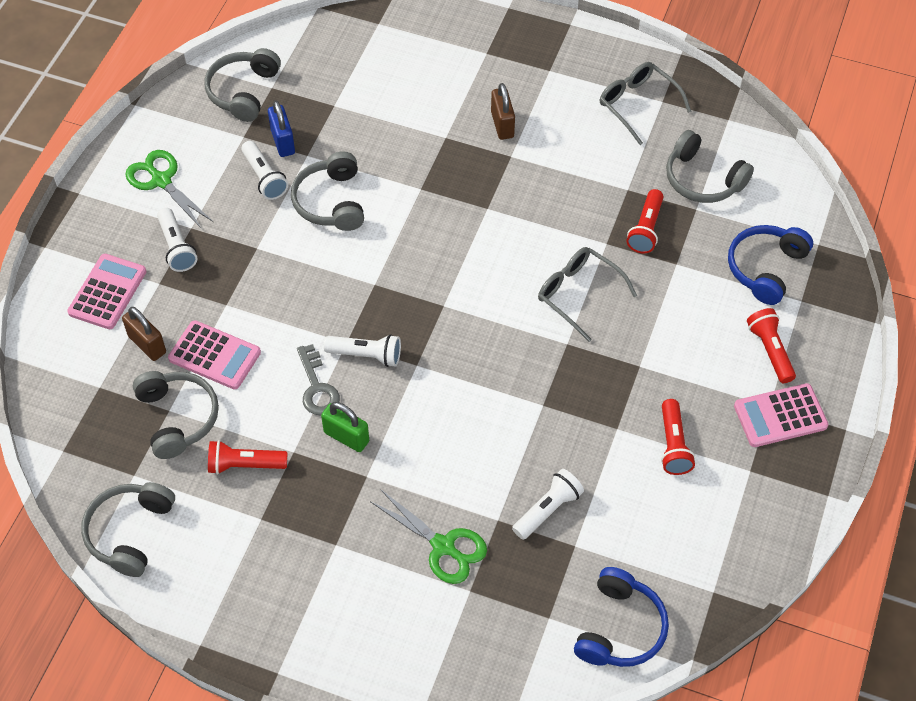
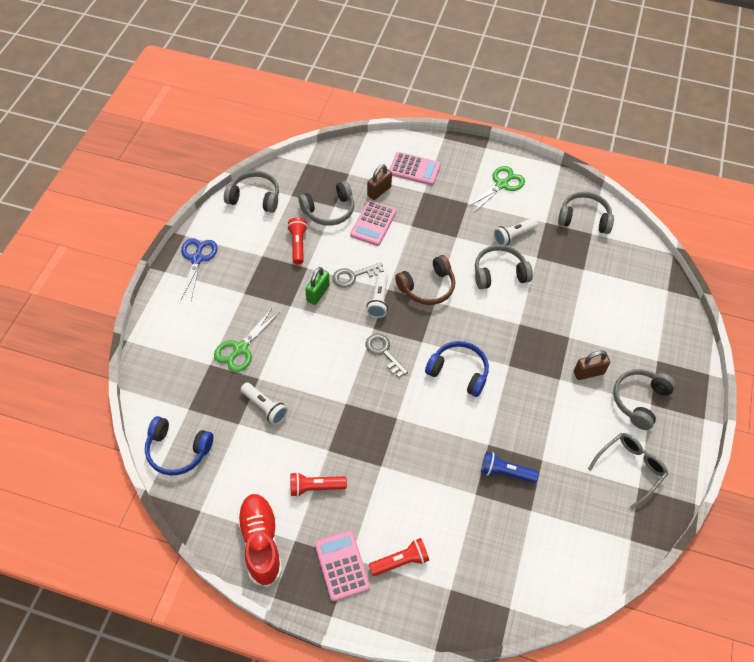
camera: 85 degrees right, 0 degrees up
white flashlight [157,208,197,272] -> none
blue padlock [268,100,295,157] -> none
grey glasses [538,247,637,342] -> none
red flashlight [627,189,664,253] -> blue flashlight [481,452,539,483]
grey headphones [666,130,754,203] -> grey headphones moved to [613,369,676,430]
blue headphones [728,225,813,305] -> blue headphones moved to [425,341,489,397]
none -> blue scissors [181,238,217,300]
none -> red shoe [237,494,282,587]
none -> grey key [365,334,408,378]
none -> brown headphones [395,255,455,305]

